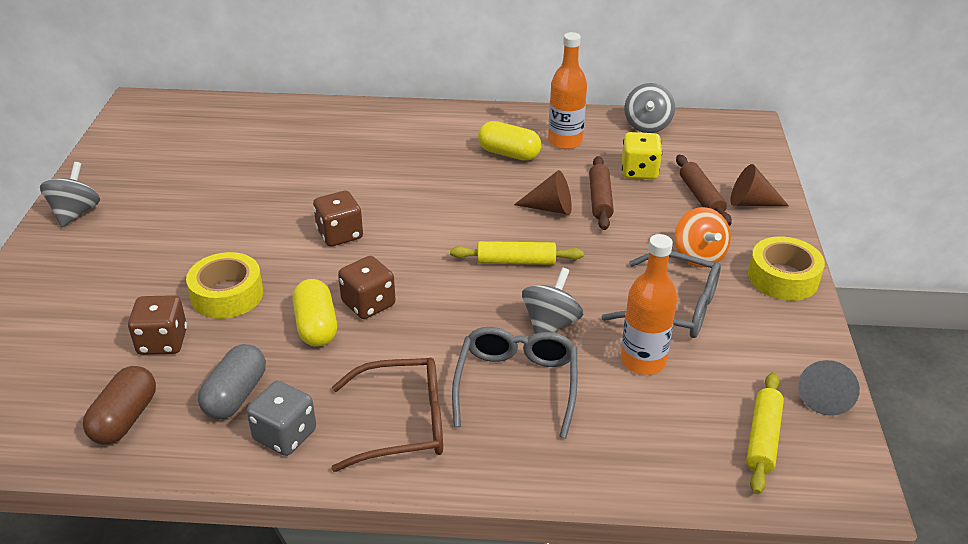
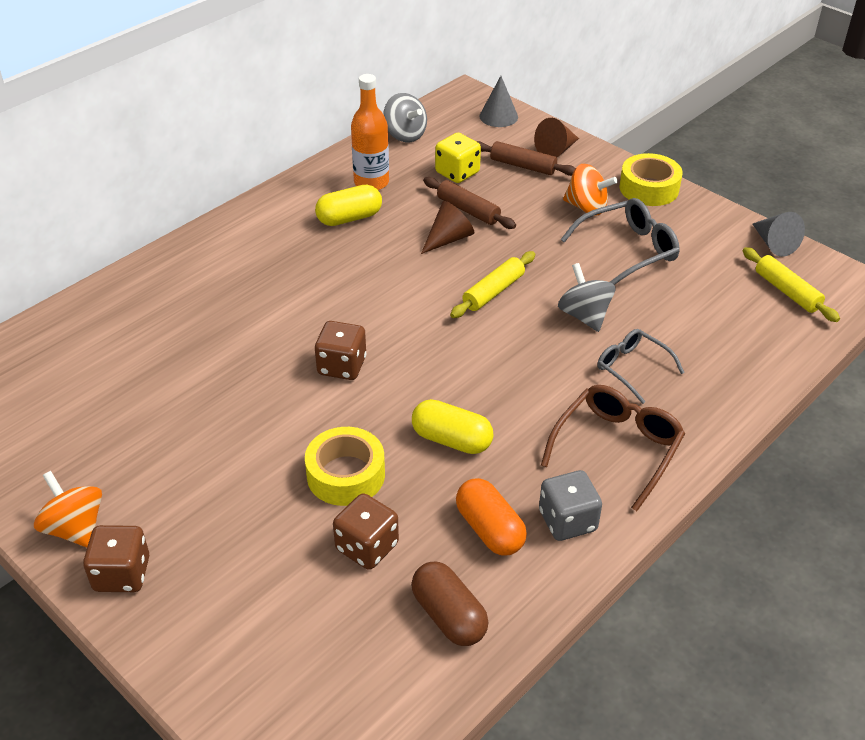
camera: 50 degrees left, 5 degrees up
grey spinning top [40,162,100,227] -> orange spinning top [34,471,102,548]
grey capsule [198,344,266,419] -> orange capsule [456,478,527,556]
brown dice [338,256,396,319] -> brown dice moved to [83,525,149,592]
grey glasses [452,327,577,438] -> grey glasses [597,329,685,404], size x0.66
orange bottle [621,234,677,375] -> none
none -> grey cone [479,76,518,127]

